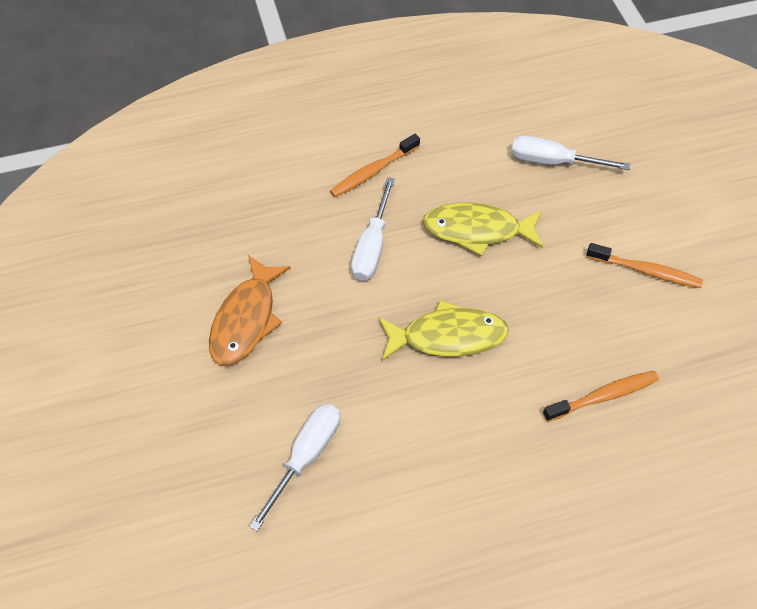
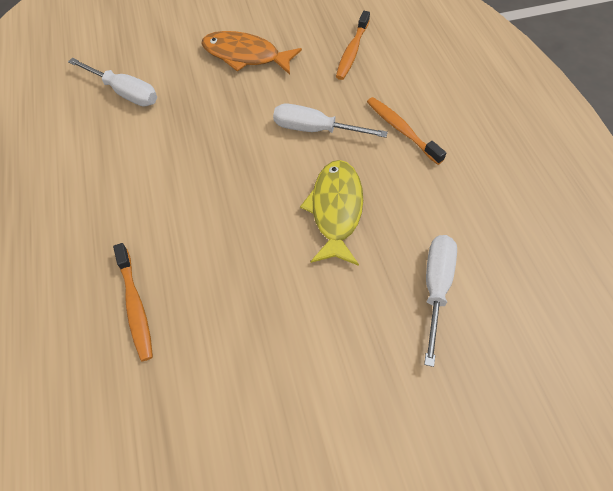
camera: 90 degrees right, 0 degrees up
yellow fish [378,300,509,361] -> none
orange toothbrush [586,243,703,288] -> orange toothbrush moved to [336,11,370,80]

